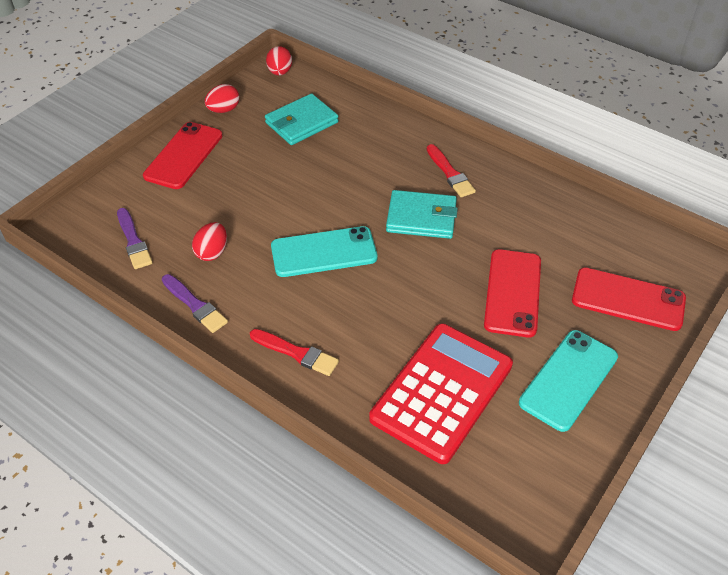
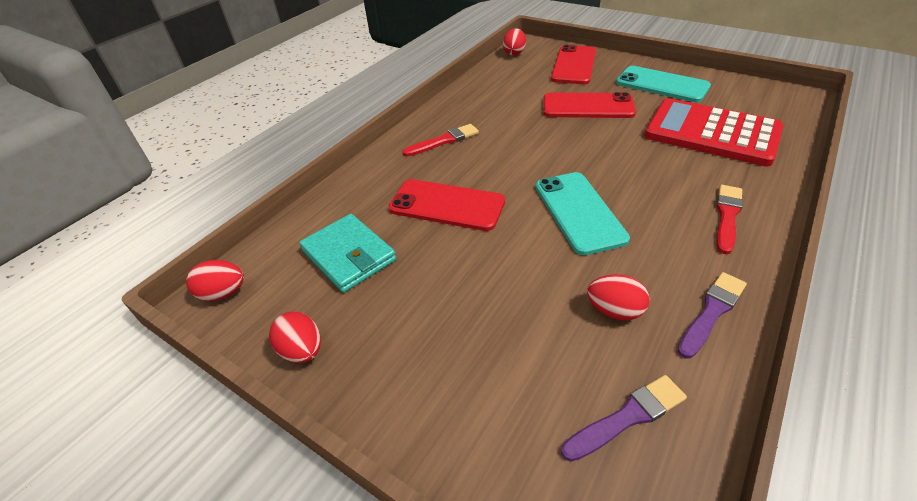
camera: 90 degrees left, 5 degrees down
red phone [143,122,222,189] -> red phone moved to [389,179,505,231]
turquoise wallet [386,190,458,239] -> none
none -> red egg [503,28,526,55]

